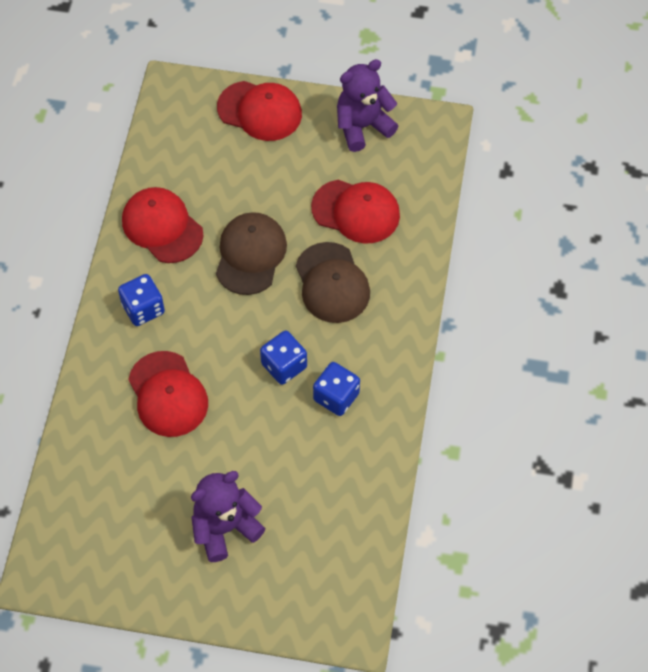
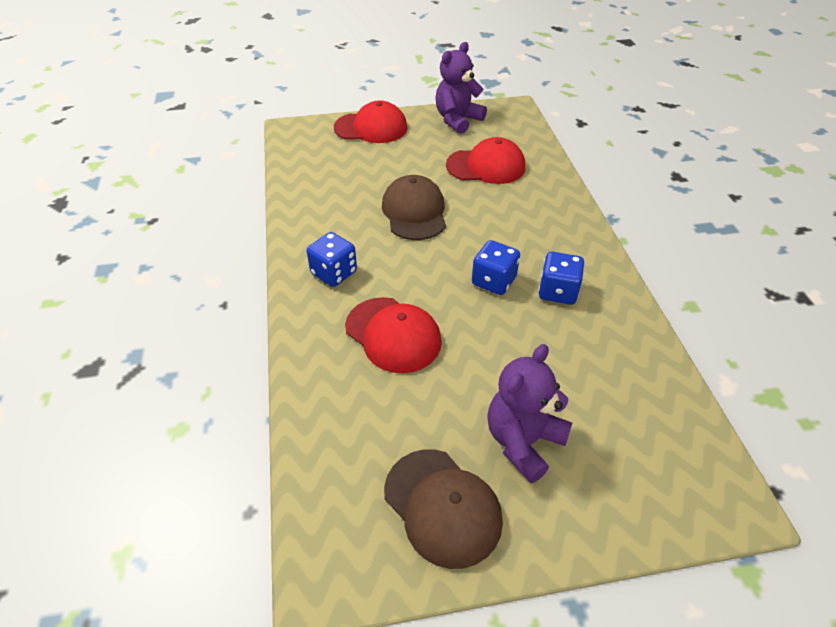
camera: 20 degrees left, 15 degrees down
red cap [122,187,203,263] -> none
brown cap [296,242,370,323] -> brown cap moved to [384,449,503,569]

